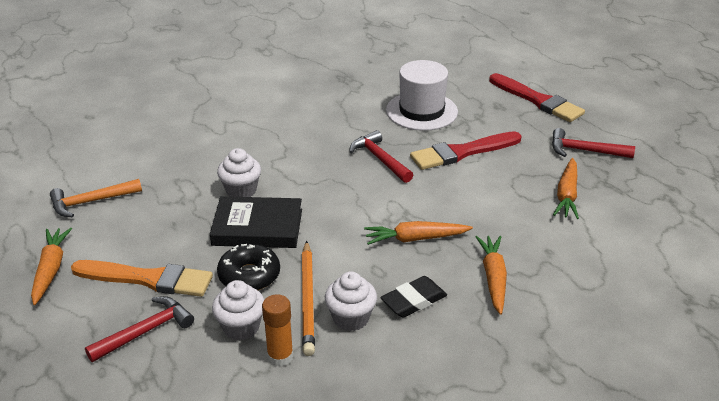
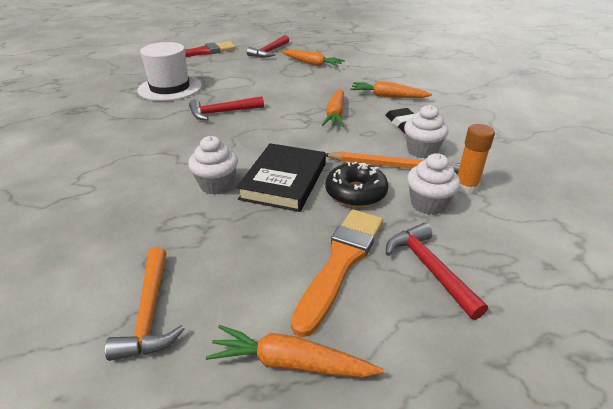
camera: 75 degrees left, 0 degrees up
red brush [410,131,521,170] -> none

